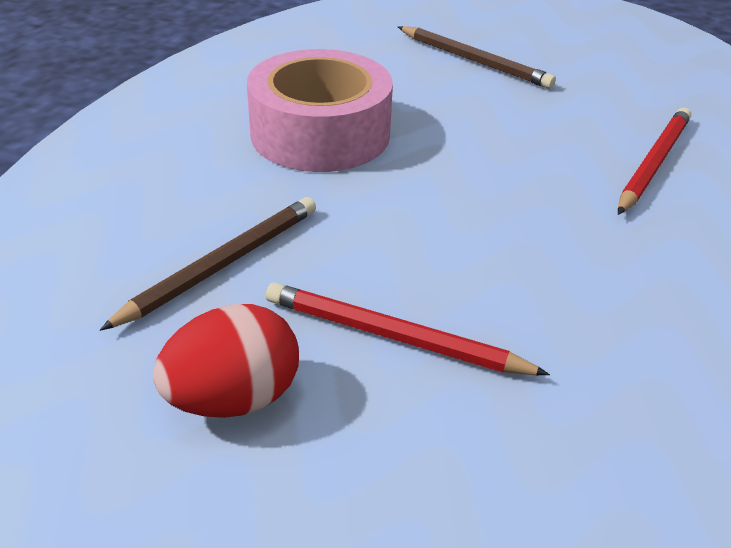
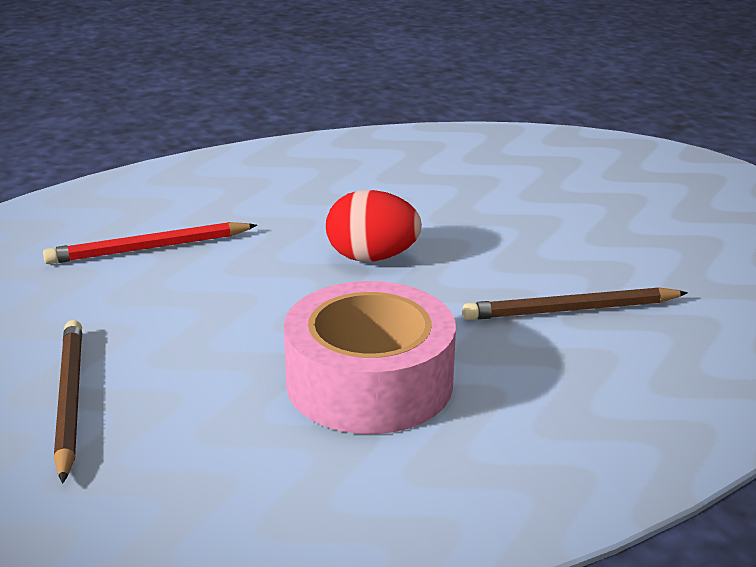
camera: 140 degrees left, 10 degrees down
red egg [153,304,299,418] -> red egg moved to [326,190,422,262]
red pencil [266,282,550,375] -> none

